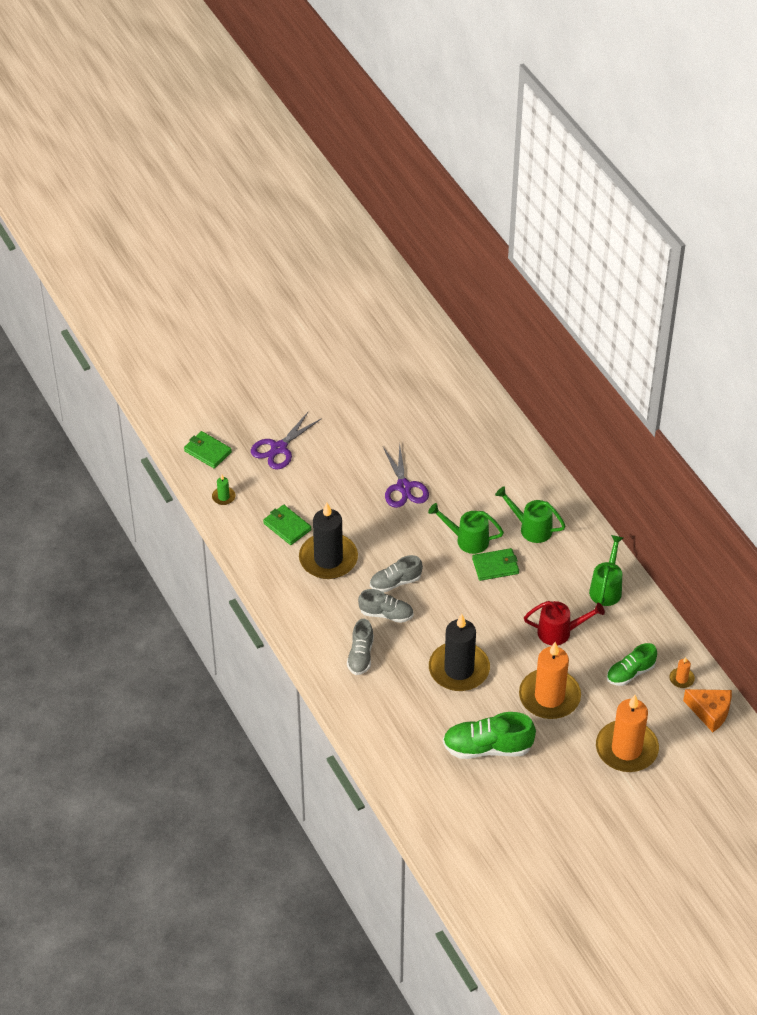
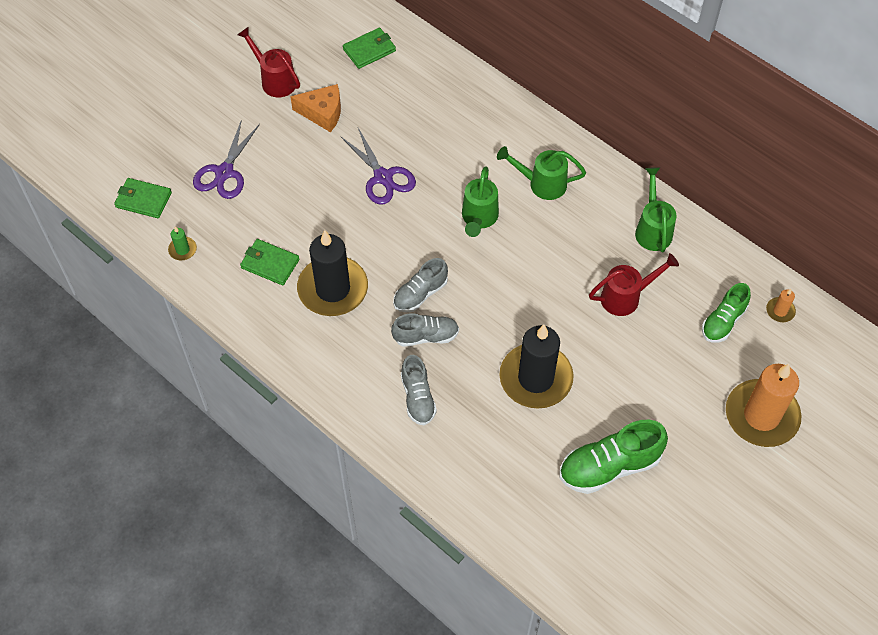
camera: 20 degrees left, 10 degrees up
green watering can [428,503,504,554] -> green watering can turned 75 degrees counterclockwise [462,167,499,237]
green wallet [472,548,519,581] -> green wallet moved to [343,27,396,69]
orange candle [519,642,581,719] -> none
orange cheese [683,689,732,732] -> orange cheese moved to [290,84,341,132]
none -> red watering can [237,27,300,97]

